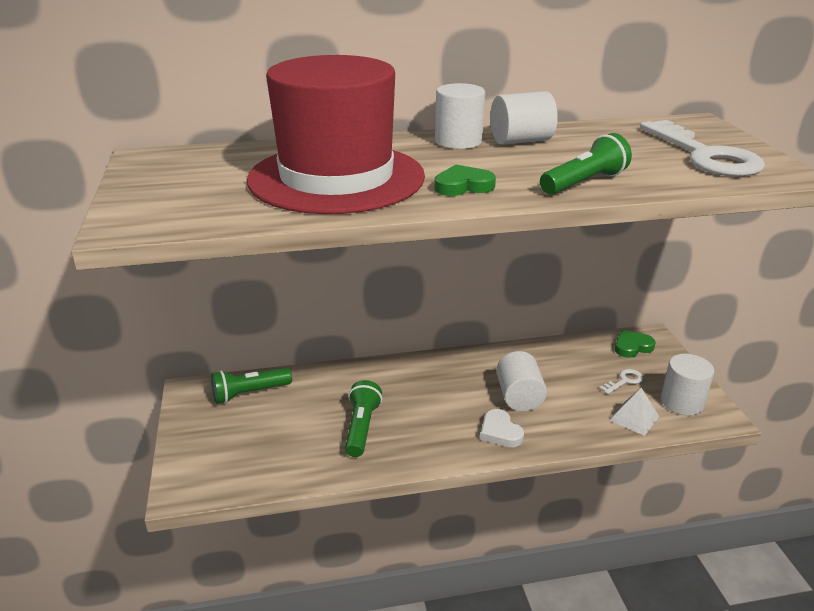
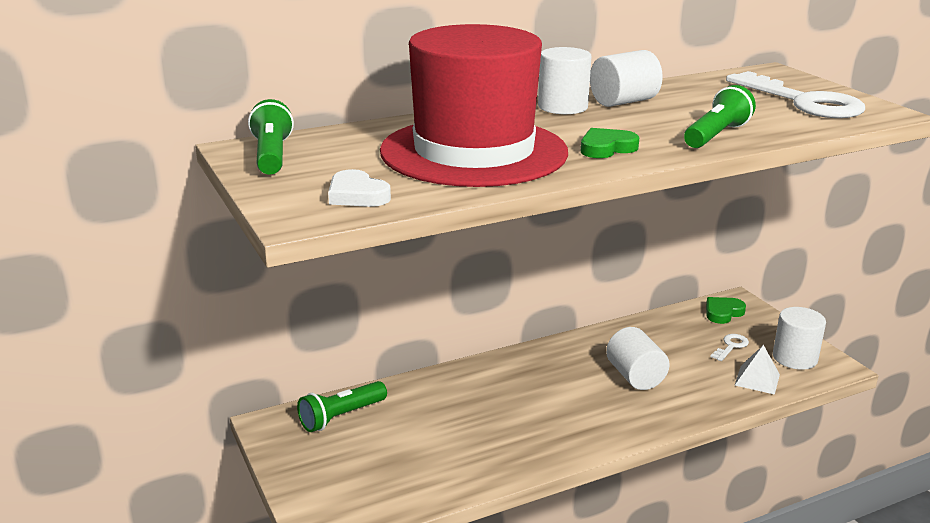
camera: 15 degrees left, 5 degrees down
green flashlight [345,380,382,457] -> green flashlight moved to [248,99,294,175]
white heart [480,409,524,447] -> white heart moved to [328,169,391,207]

